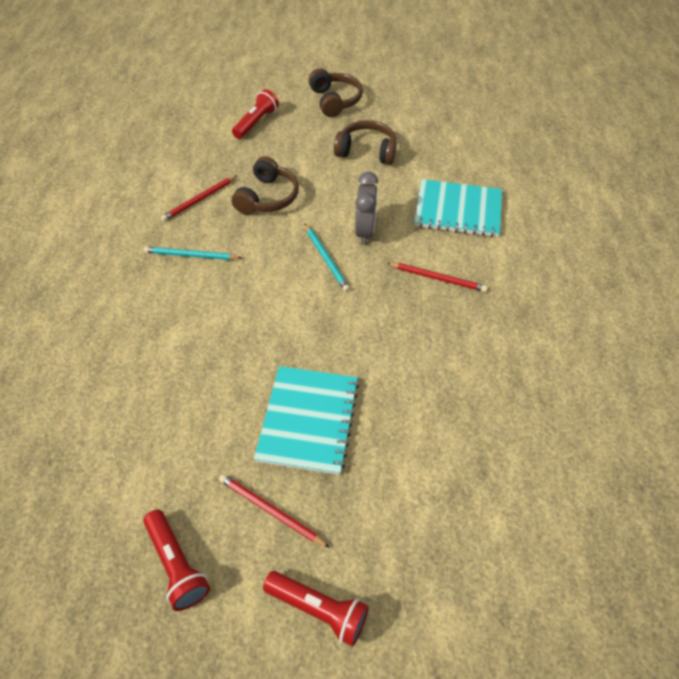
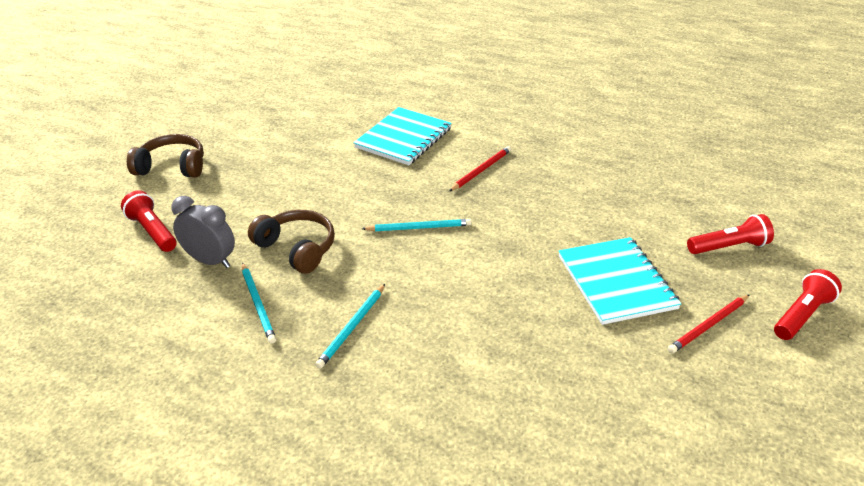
camera: 70 degrees left, 15 degrees down
red flashlight [143,510,210,611] -> red flashlight moved to [687,214,774,254]
red pencil [161,175,238,221] -> turquoise pencil [242,263,276,344]
turquoise notebook [254,366,359,475] -> turquoise notebook turned 45 degrees clockwise [559,237,681,325]
brown headphones [334,120,397,165] -> none
grey clock [355,172,378,245] -> grey clock moved to [171,196,235,268]

